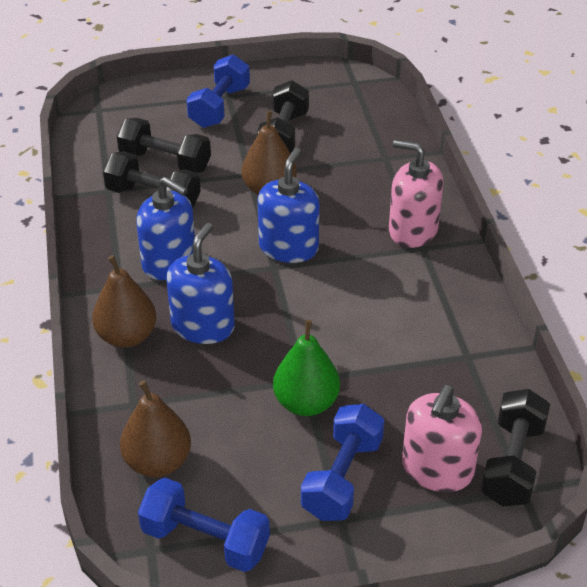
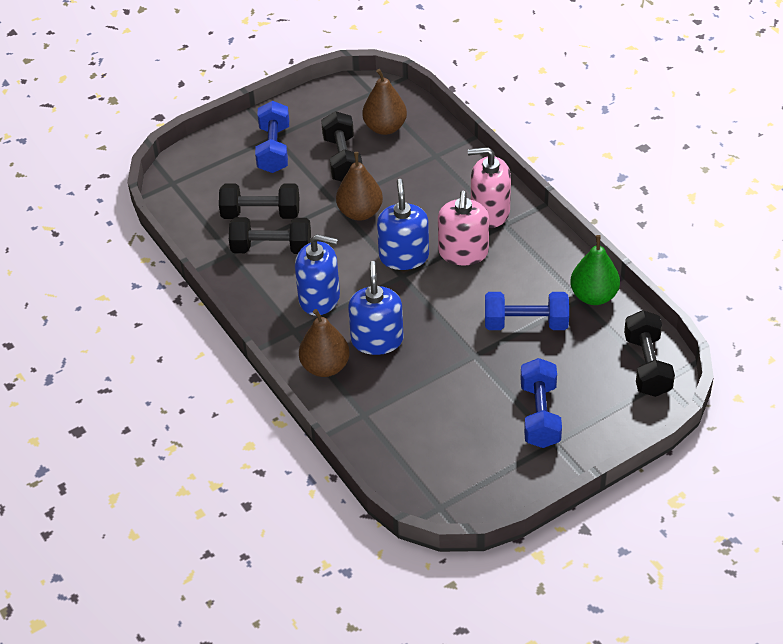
camera: 20 degrees left, 5 degrees up
brown pear [120,380,191,477] -> brown pear moved to [362,69,407,135]
blue dumbbell [138,478,270,572] -> blue dumbbell moved to [485,292,569,330]
green pear [273,320,340,416] -> green pear moved to [570,235,620,305]
pink soap dispenser [402,385,482,492] -> pink soap dispenser moved to [438,191,489,266]

